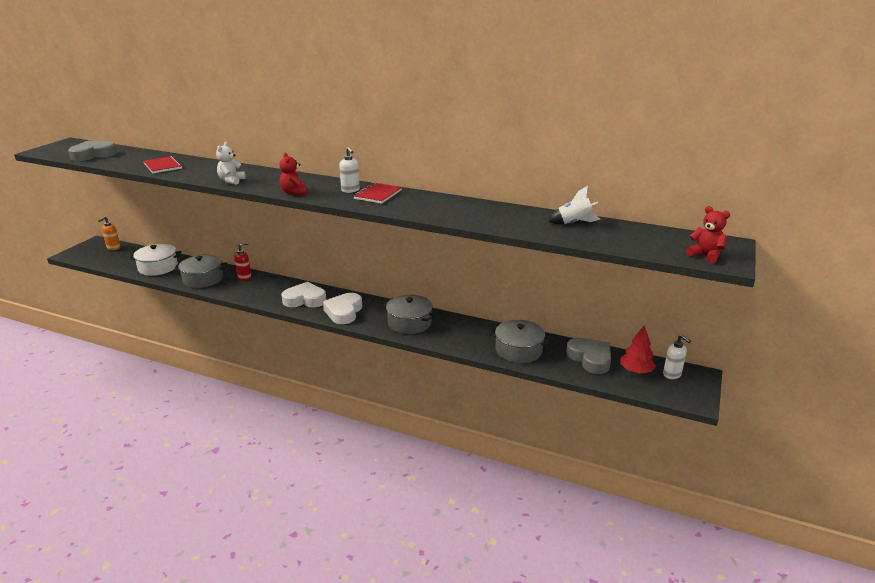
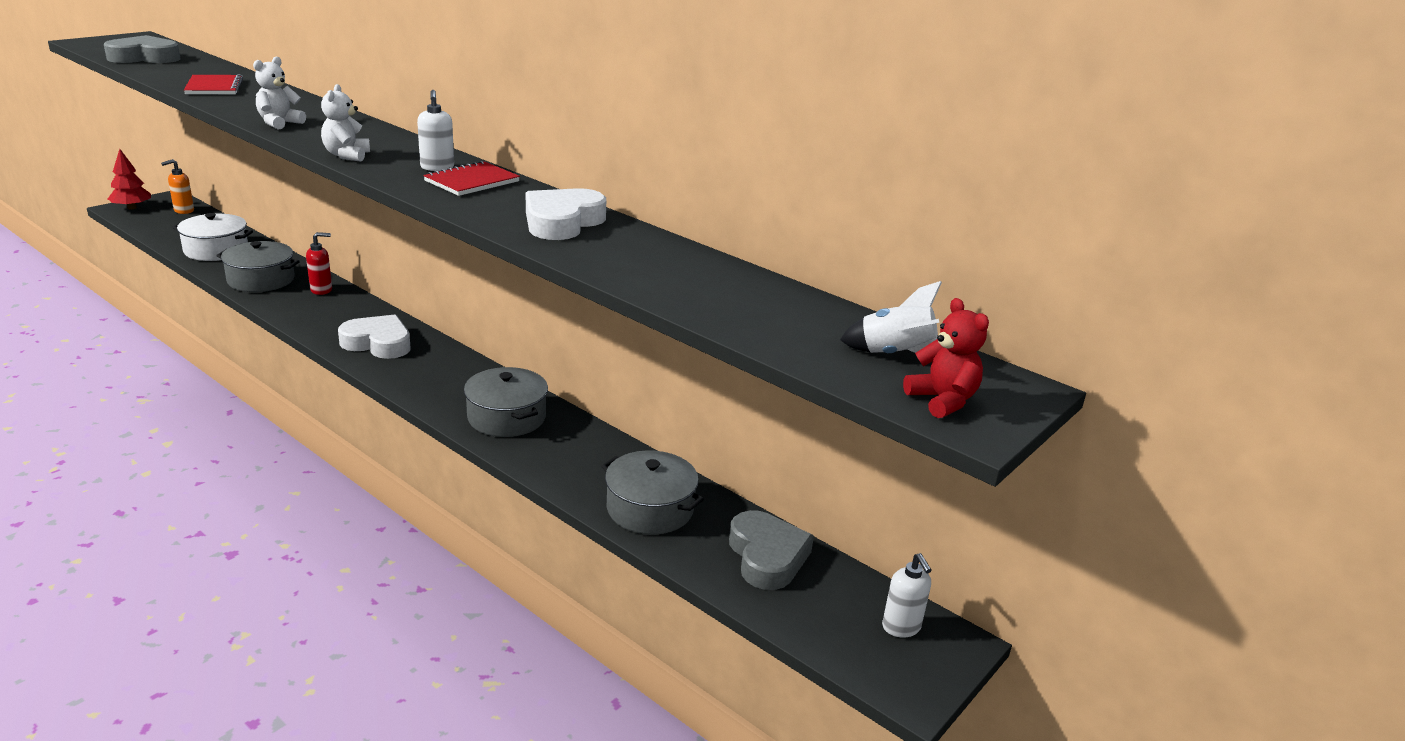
camera: 15 degrees right, 0 degrees up
red teddy bear [279,153,307,195] -> white teddy bear [321,84,370,162]
white heart [323,293,362,324] -> white heart moved to [526,188,606,240]
white rocket [549,186,601,224] -> white rocket moved to [840,281,942,353]
red tree [620,325,656,374] -> red tree moved to [108,149,151,209]

